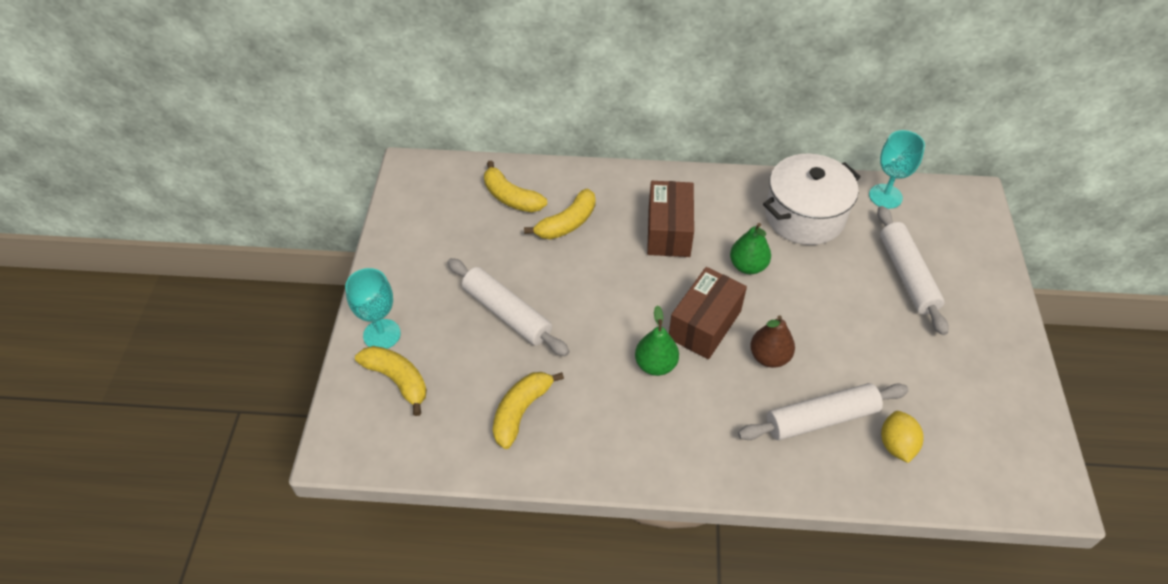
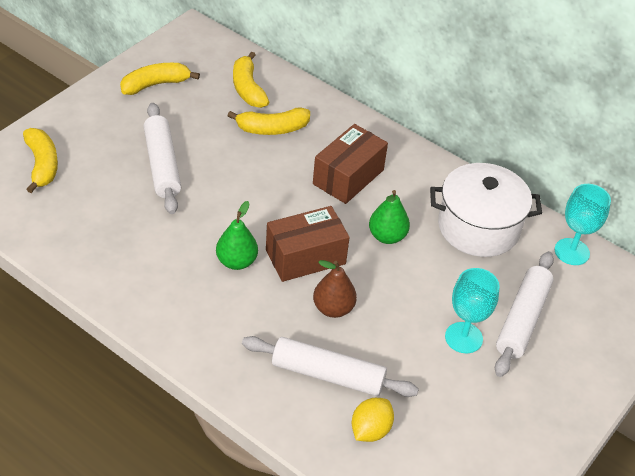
camera: 30 degrees right, 5 degrees down
turquoise goblet [345,268,401,349] -> turquoise goblet moved to [445,268,500,353]
yellow banana [493,372,564,449] -> yellow banana moved to [120,63,200,95]

